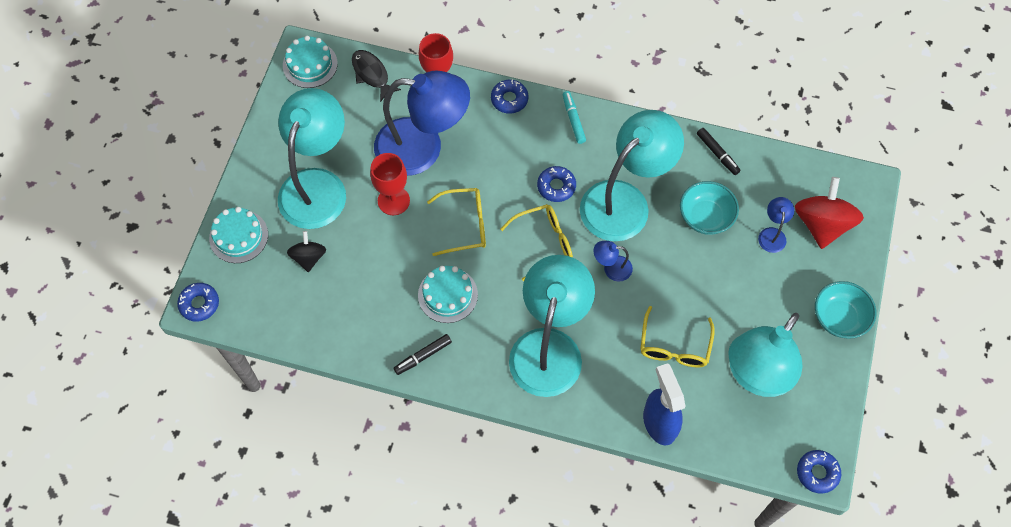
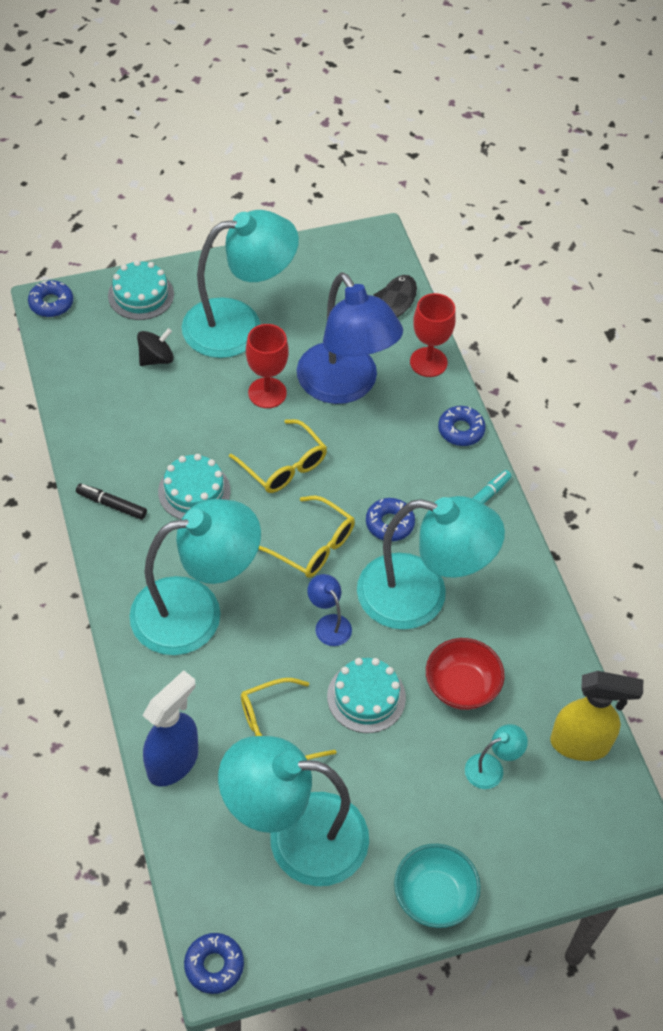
camera: 55 degrees right, 10 degrees down
turquoise cake [283,36,338,88] -> turquoise cake moved to [327,658,406,733]
turquoise bowl [680,181,739,235] -> red bowl [426,638,505,710]
black marker [697,128,740,175] -> none
blue lamp [758,197,794,253] -> turquoise lamp [465,724,528,789]
red spinning top [795,177,864,249] -> none
none -> yellow spray bottle [550,671,643,761]

